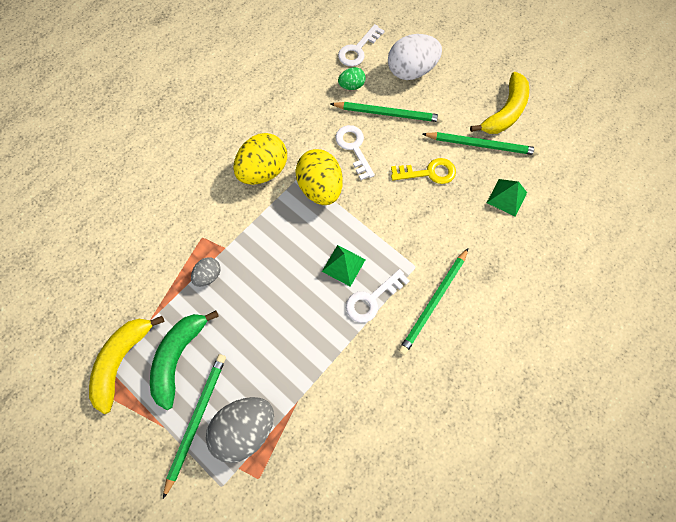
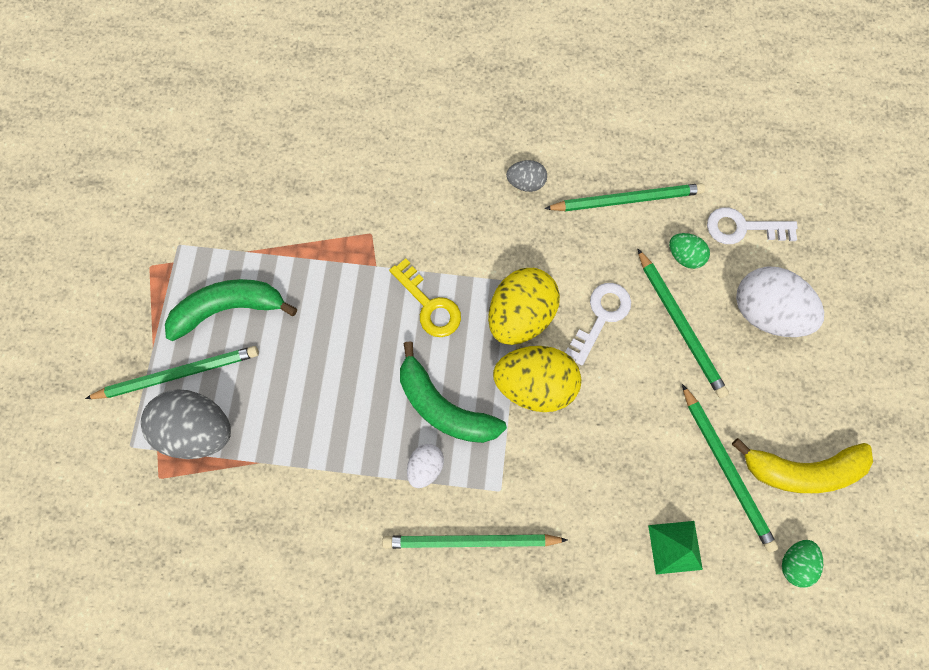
camera: 55 degrees right, 5 degrees up
yellow banana [89,316,164,414] -> none
grey egg [191,257,221,287] -> grey egg moved to [506,160,547,192]
yellow egg [233,133,287,185] -> yellow egg moved to [493,346,581,412]
green pyramid [322,245,366,287] -> green banana [400,342,507,443]
white key [346,269,410,323] -> white egg [407,444,444,488]
yellow key [391,158,456,184] -> yellow key moved to [389,258,461,337]
none -> green pencil [544,183,705,211]
none -> green egg [782,540,823,588]

